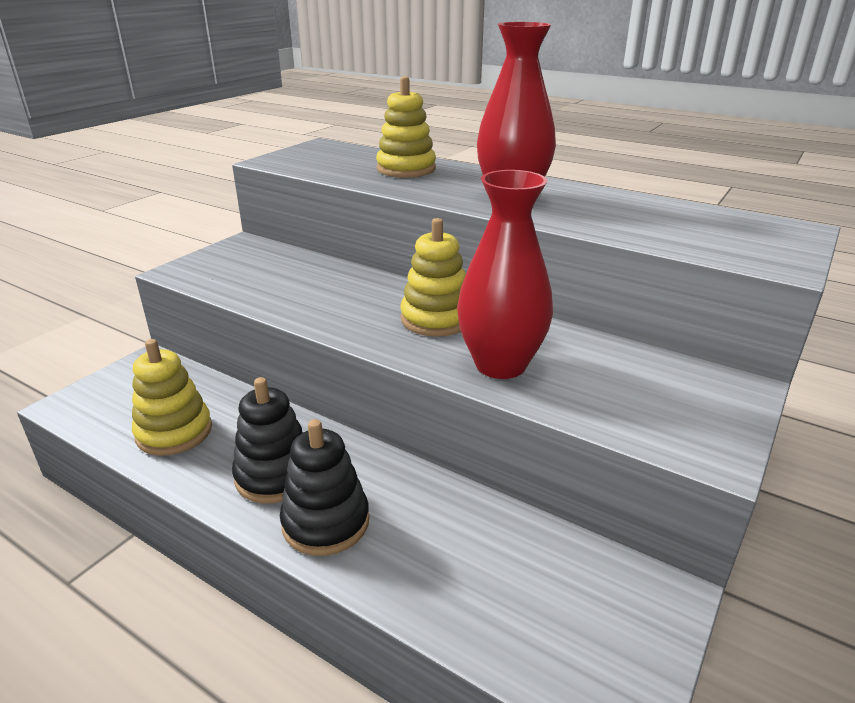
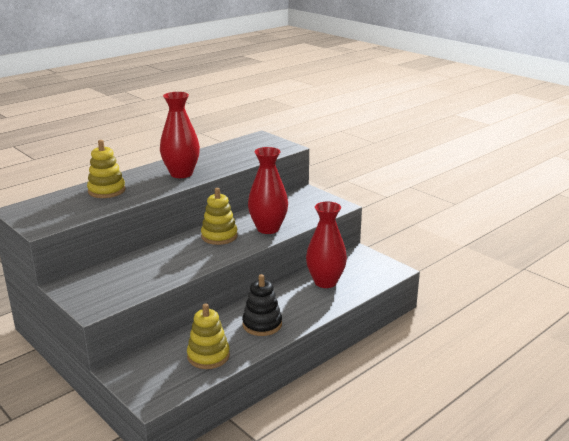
camera: 75 degrees left, 5 degrees down
black stacking toy [280,419,370,556] -> none
none -> red vase [306,202,347,288]

